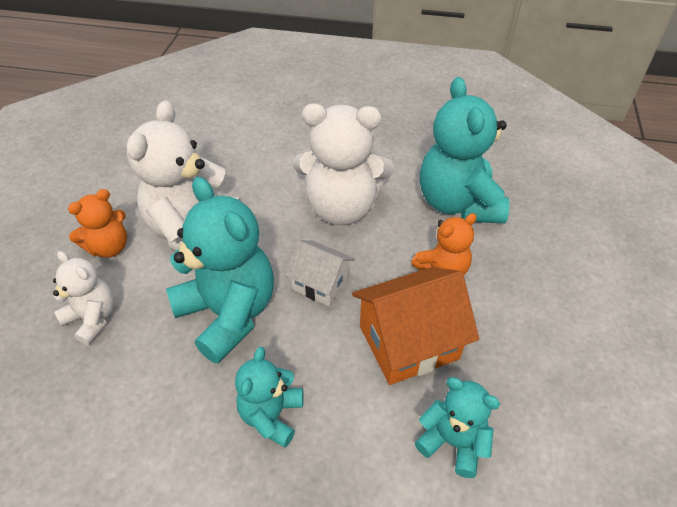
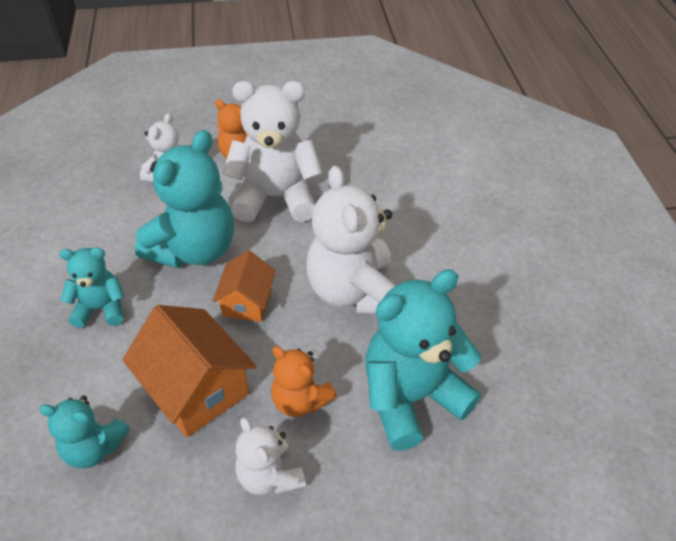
camera: 70 degrees right, 0 degrees up
white house [285,240,355,306] -> orange house [212,250,276,322]
turquoise teddy bear [415,377,500,478] -> turquoise teddy bear turned 90 degrees clockwise [39,395,130,468]
none -> white teddy bear [236,417,306,495]

